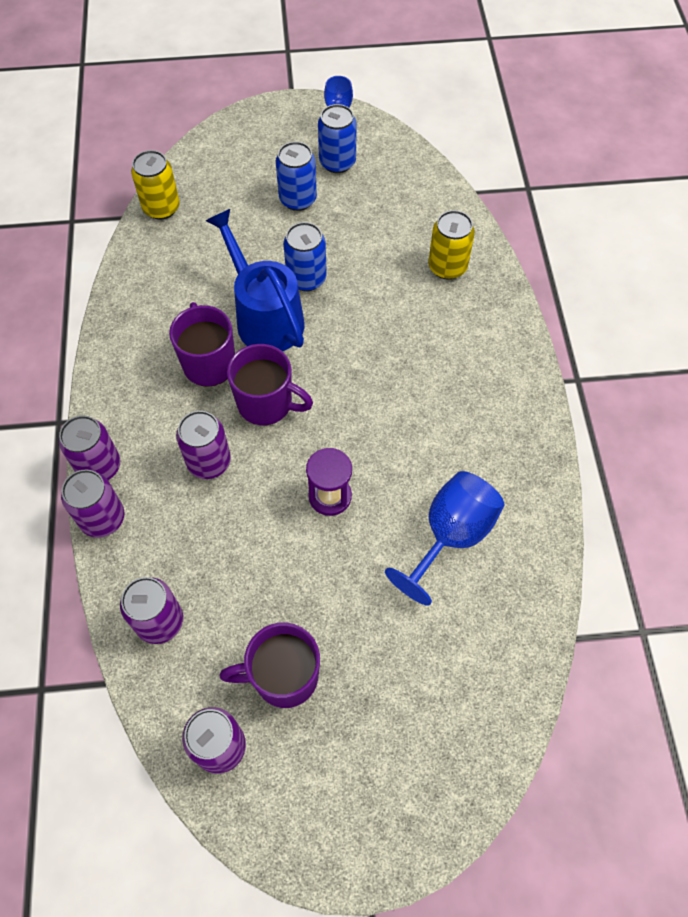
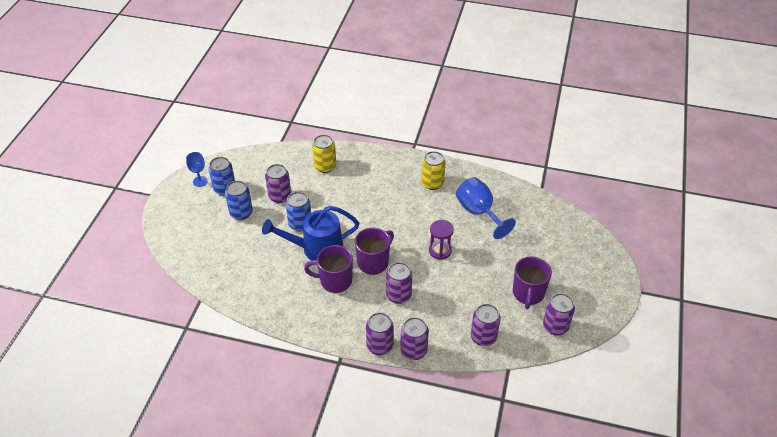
camera: 70 degrees left, 15 degrees down
yellow can [131,150,180,220] -> yellow can moved to [421,151,446,190]
none -> purple can [265,164,291,203]

